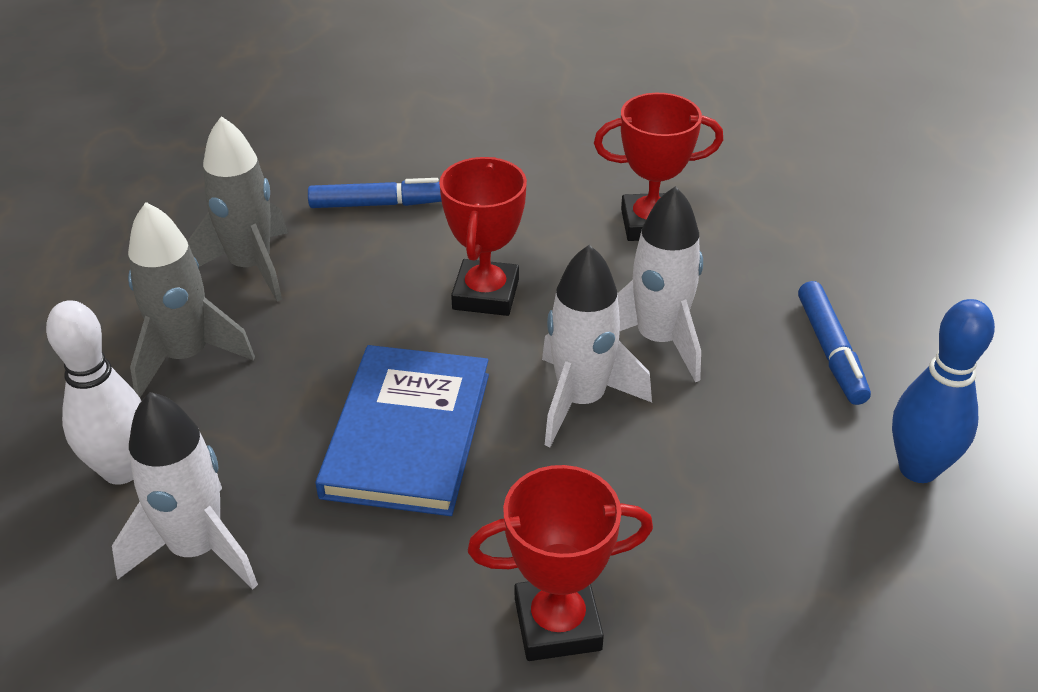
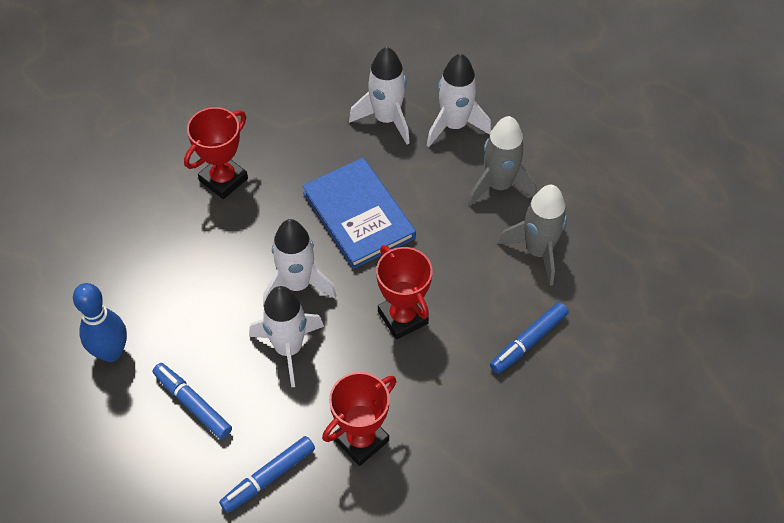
camera: 140 degrees right, 15 degrees up
white bowling pin [46,300,141,485] -> white rocket [427,53,492,147]
none -> blue marker [219,436,315,513]

